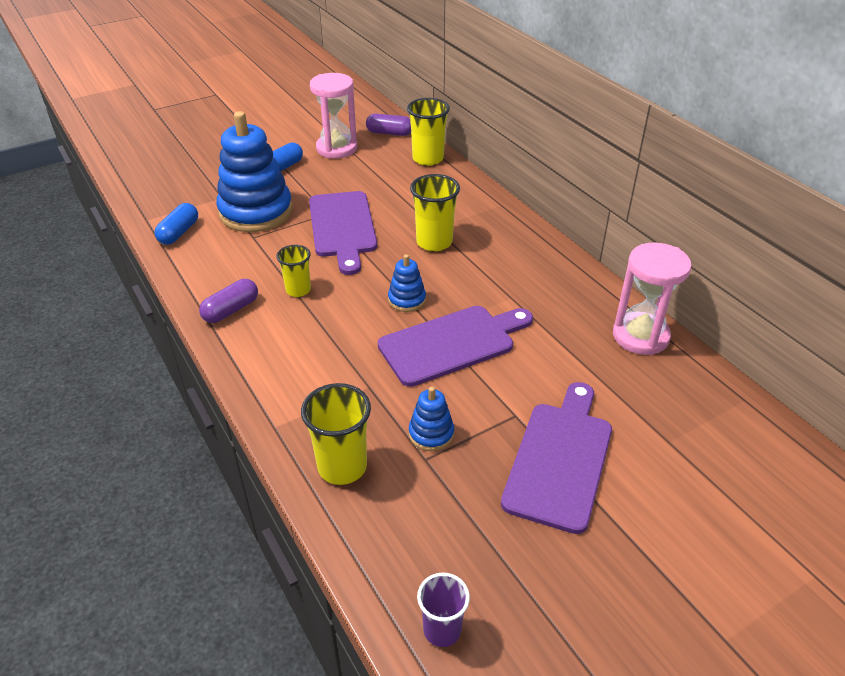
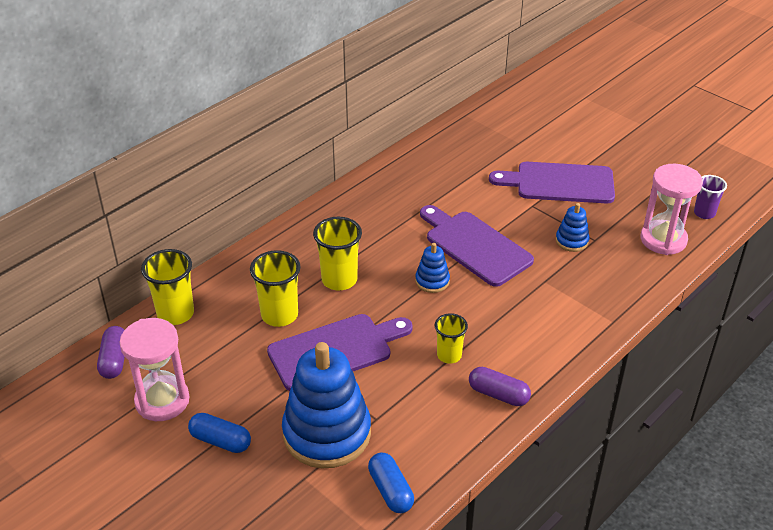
camera: 105 degrees left, 0 degrees up
blue capsule [154,203,198,245] -> blue capsule turned 60 degrees clockwise [368,453,414,513]
yellow cup [301,383,371,485] -> yellow cup moved to [250,250,301,327]
pink hourglass [613,242,692,355] -> pink hourglass moved to [641,164,703,255]

